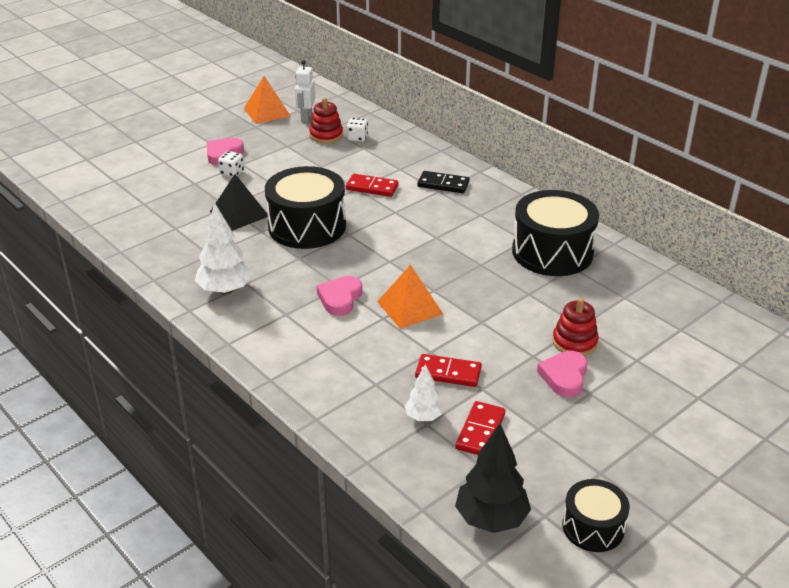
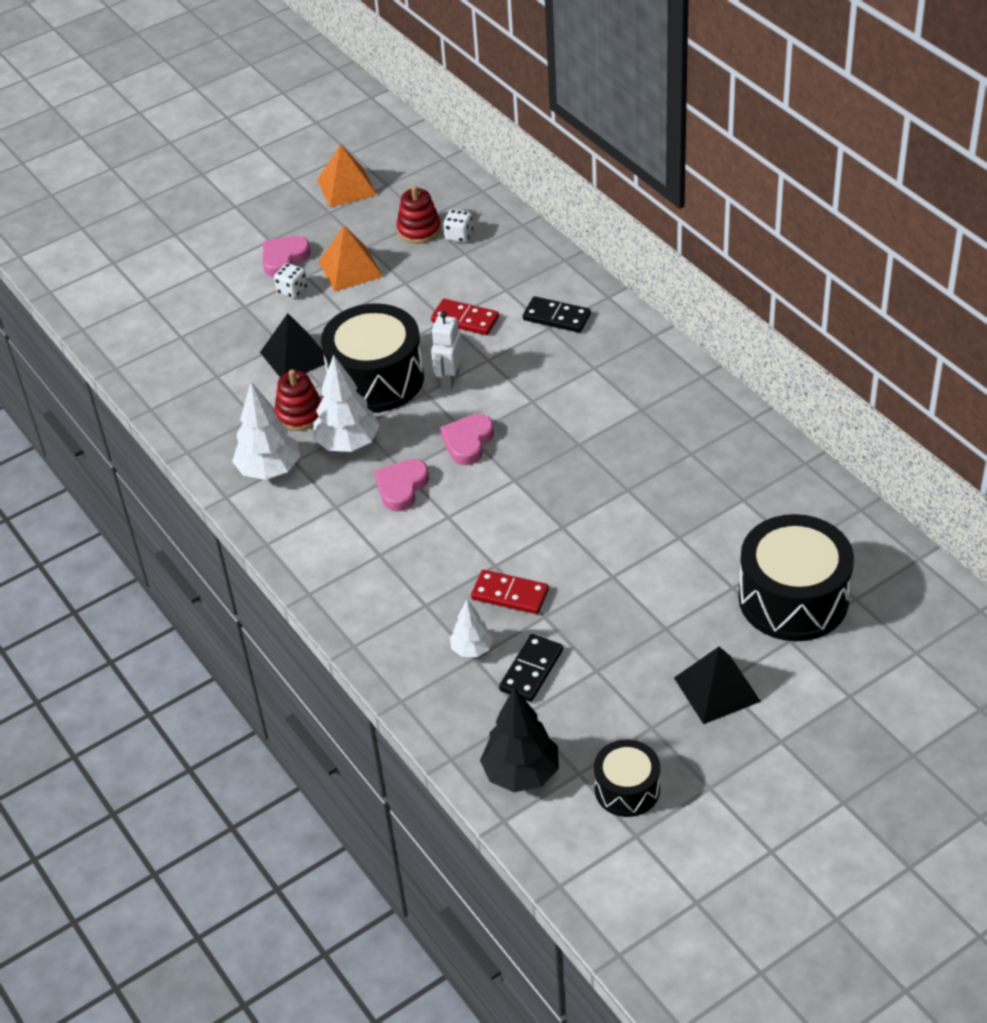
camera: 10 degrees right, 10 degrees up
white robot [295,60,315,122] -> white robot moved to [431,311,463,390]
orange pyramid [377,265,443,329] -> orange pyramid moved to [319,226,383,292]
red domino [455,401,505,455] -> black domino [499,634,563,702]
black drum [512,190,599,276] -> black drum moved to [738,514,854,641]
pink heart [537,351,587,397] -> pink heart moved to [440,414,494,465]
red stacking toy [552,298,599,356] -> red stacking toy moved to [275,369,322,431]
none -> white tree [313,355,380,452]
none -> black pyramid [674,647,761,724]

